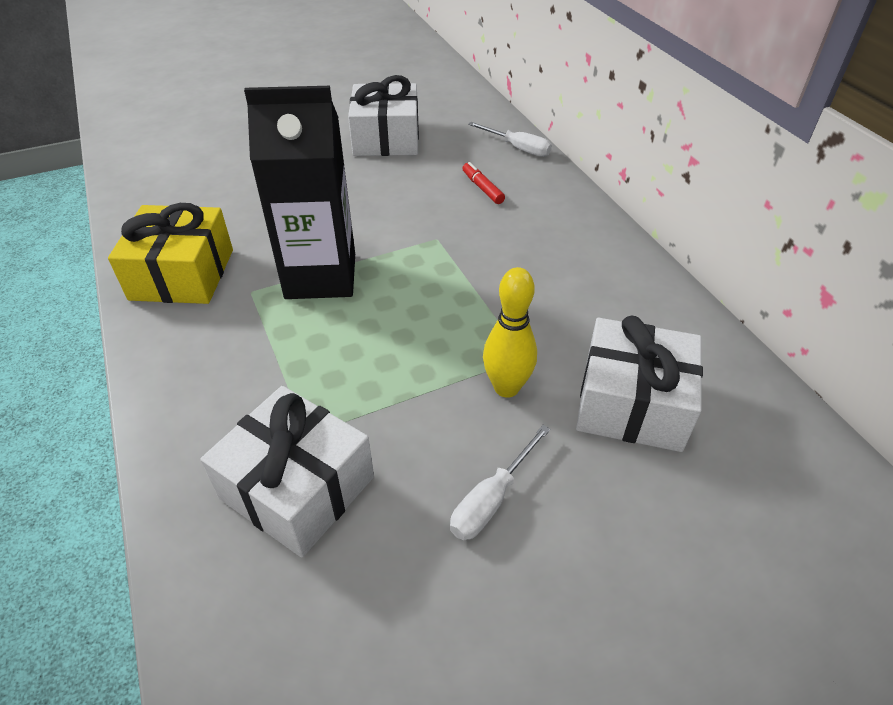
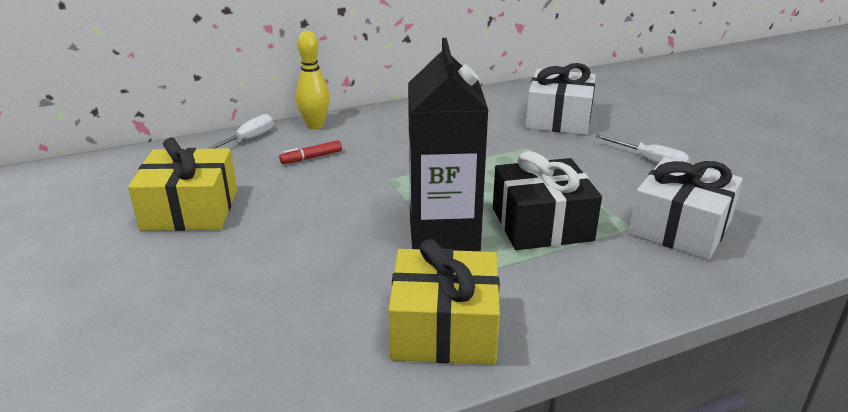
camera: 90 degrees left, 15 degrees down
white gift [348,75,419,156] -> yellow gift [128,137,237,231]
yellow bowling pin [483,267,537,398] -> yellow bowling pin moved to [296,30,330,129]
none -> black gift [493,151,602,250]

